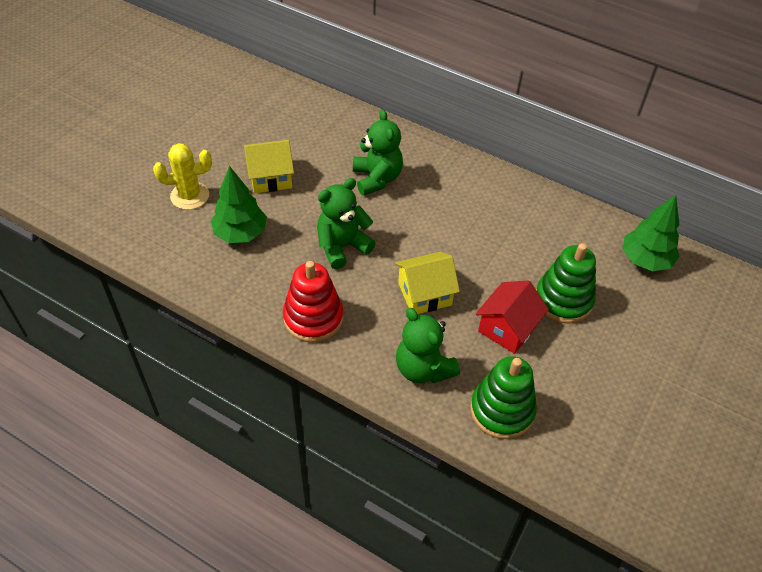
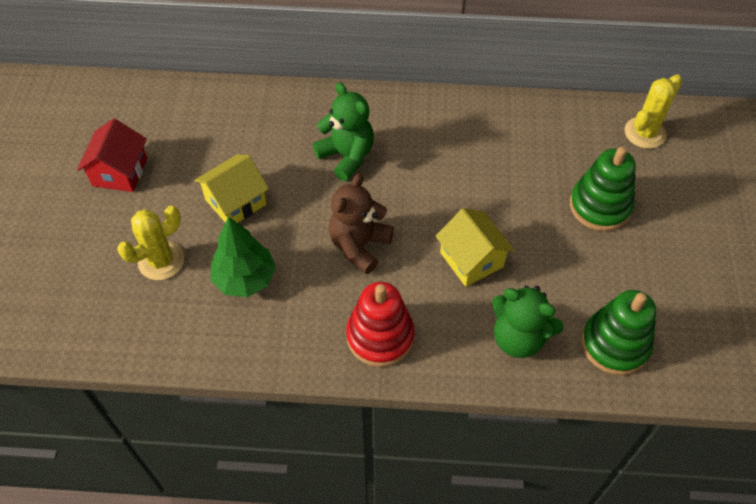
camera: 25 degrees left, 5 degrees up
green teddy bear [317,178,376,269] -> brown teddy bear [329,173,394,274]
yellow house [395,252,460,314] -> yellow house turned 75 degrees counterclockwise [435,208,515,287]
red house [476,280,549,354] -> red house moved to [77,118,147,192]
green tree [622,195,680,271] -> yellow cactus [625,74,682,149]

